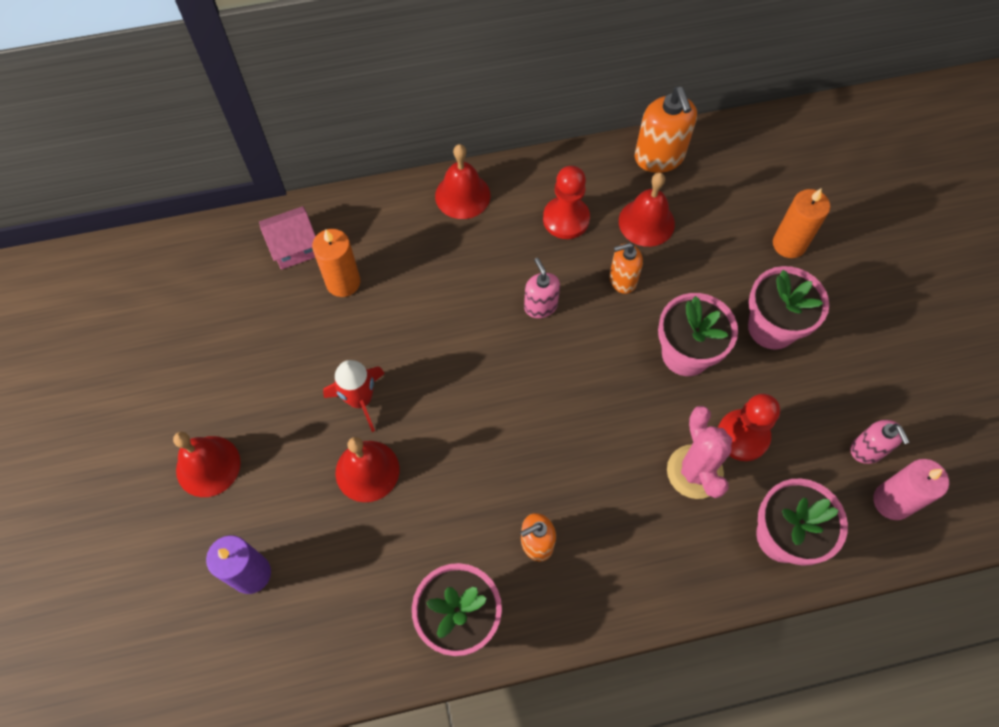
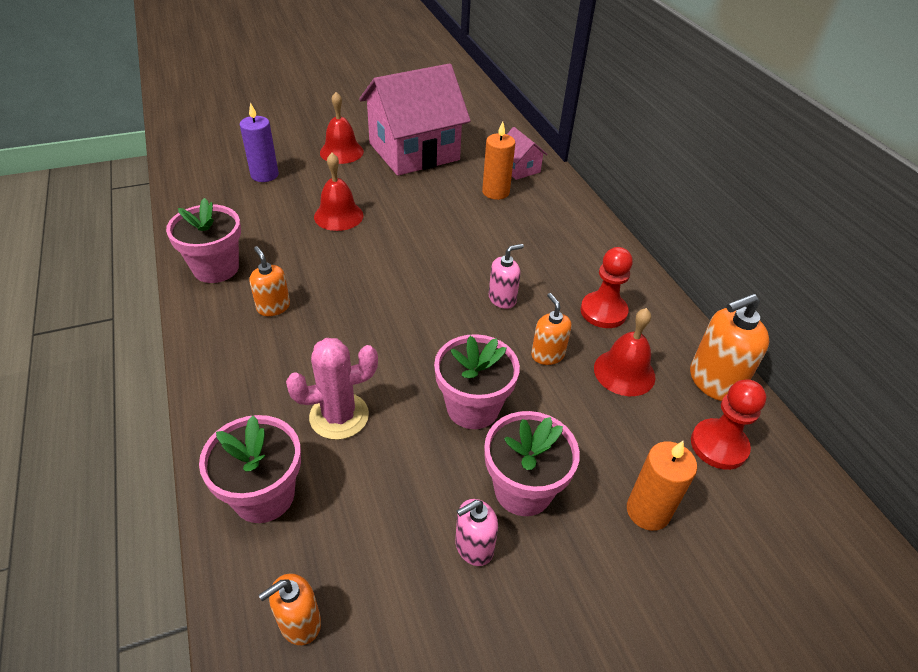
camera: 80 degrees right, 20 degrees down
red rocket [323,360,385,432] -> none
red bell [435,144,490,219] -> none
red pawn [718,394,780,461] -> red pawn moved to [691,379,766,470]
pink soap dispenser [850,420,909,464] -> pink soap dispenser moved to [455,499,498,566]
pink candle [874,459,949,520] -> orange soap dispenser [259,573,321,645]
none -> pink house [359,63,471,176]

